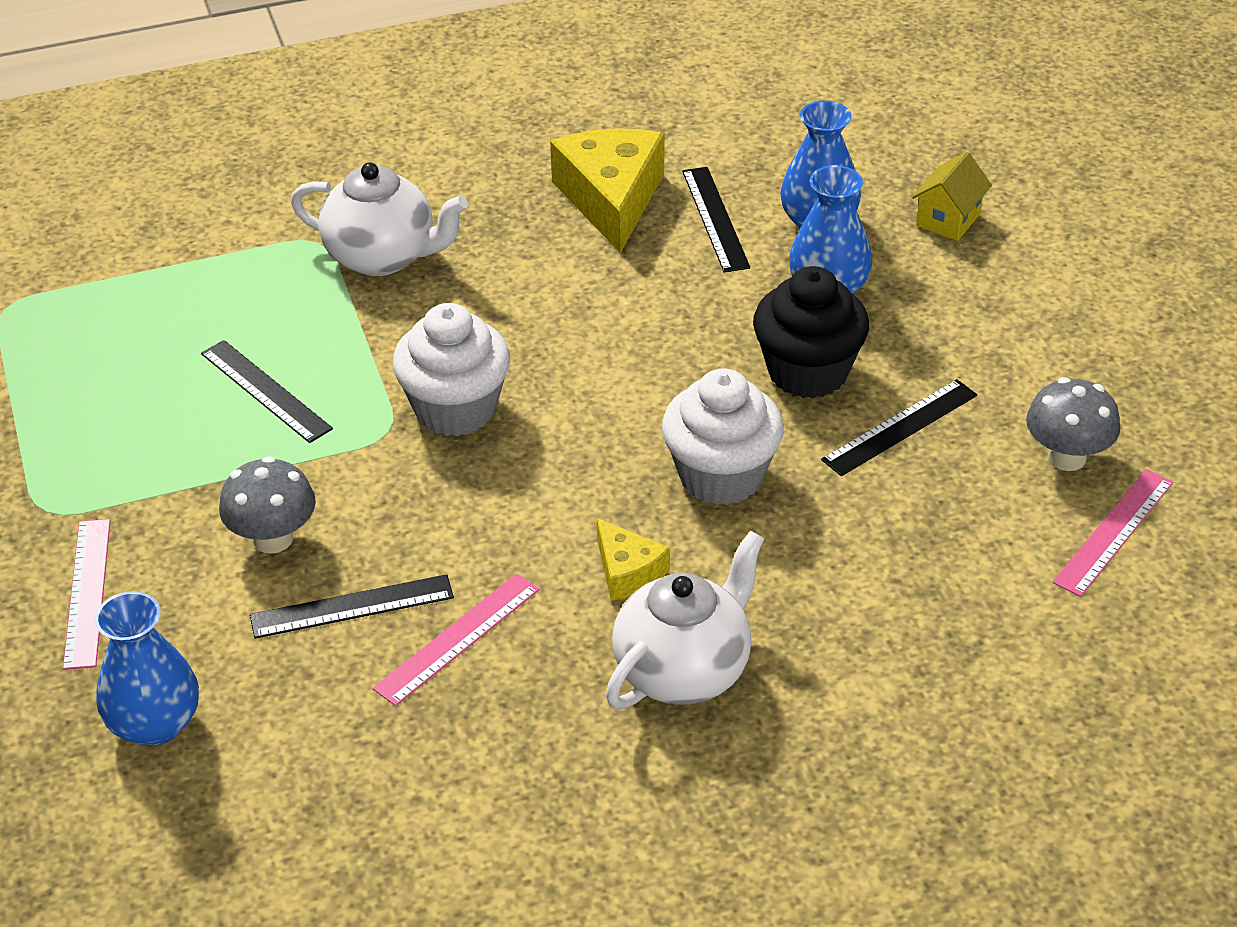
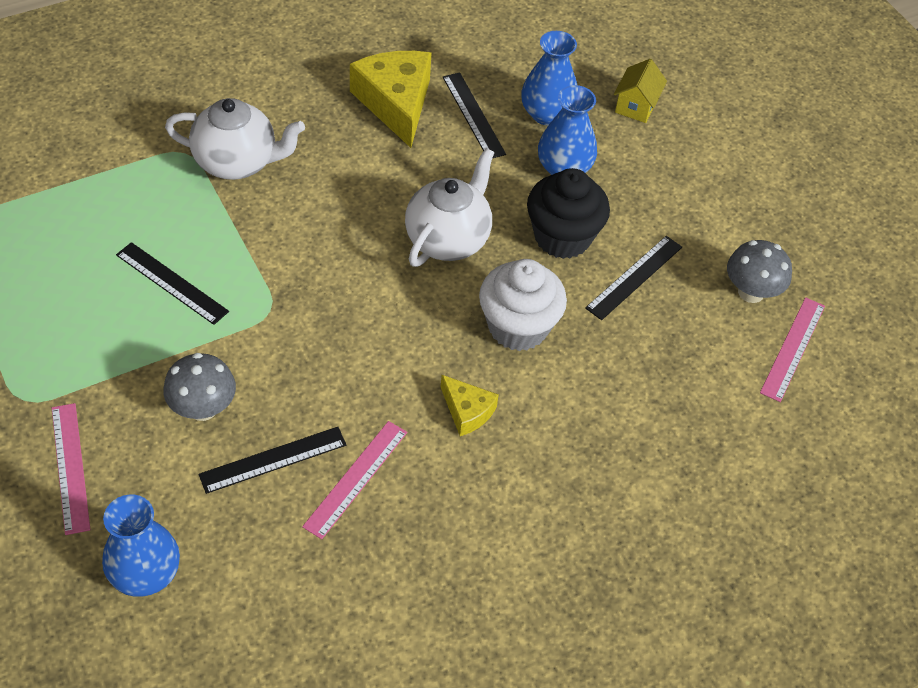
camera: 15 degrees left, 10 degrees up
white cupcake [393,303,510,436] -> none
white teapot [606,531,764,709] -> white teapot moved to [405,148,495,267]

